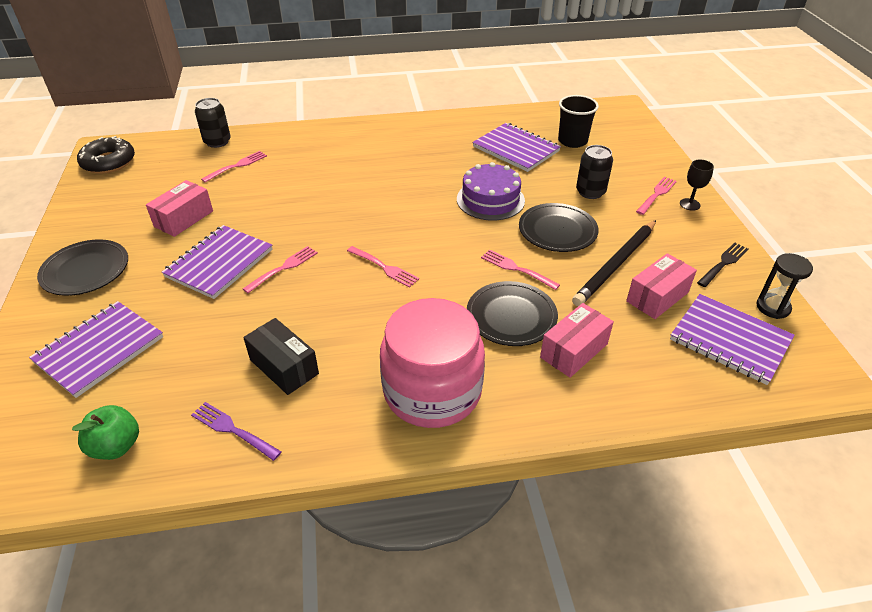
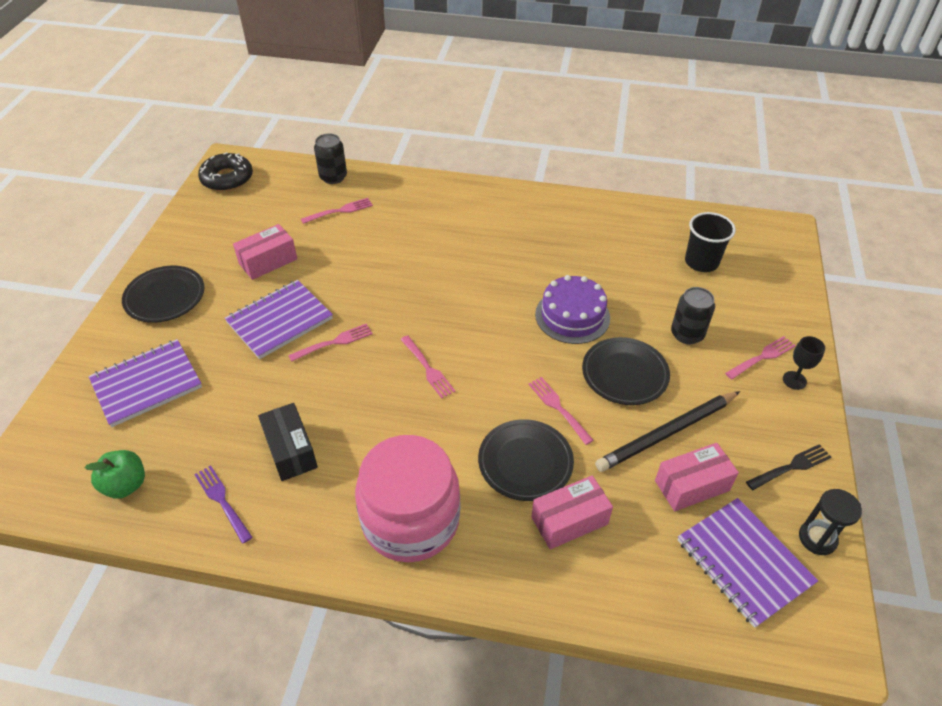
camera: 20 degrees right, 5 degrees up
purple notebook [472,123,561,172] -> none

